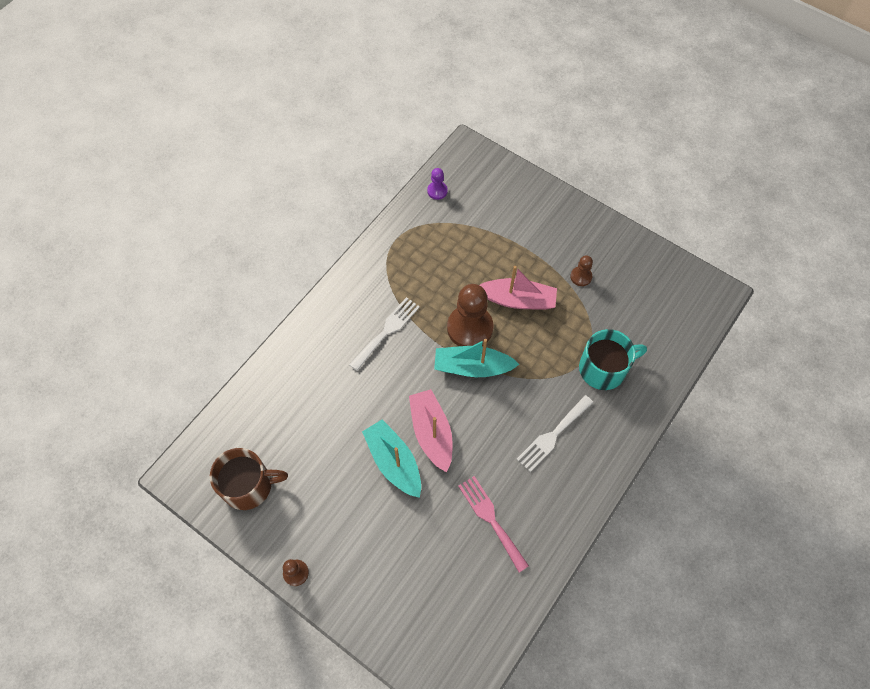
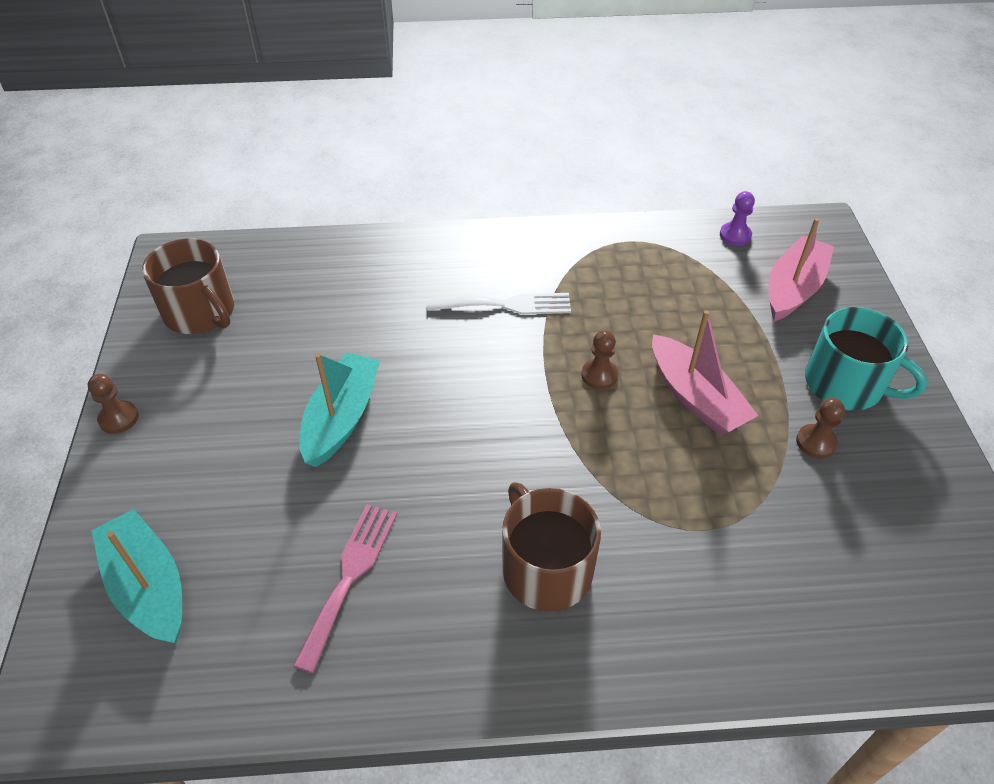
camera: 50 degrees right, 15 degrees down
pink boat [409,389,453,472] -> pink boat moved to [769,218,834,321]
turquoise boat [434,339,520,377] -> turquoise boat moved to [91,509,182,643]
brown pawn [447,284,494,346] -> brown pawn [581,330,618,389], size x0.48
white fork [517,395,594,472] -> brown mug [502,482,601,612]
turquoise mug [579,329,647,390] -> turquoise mug moved to [805,307,927,410]

